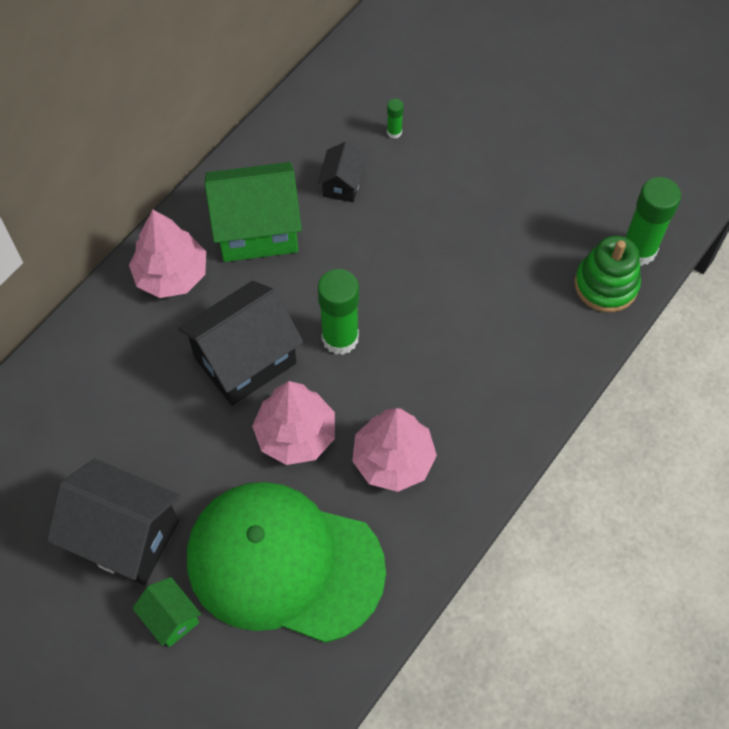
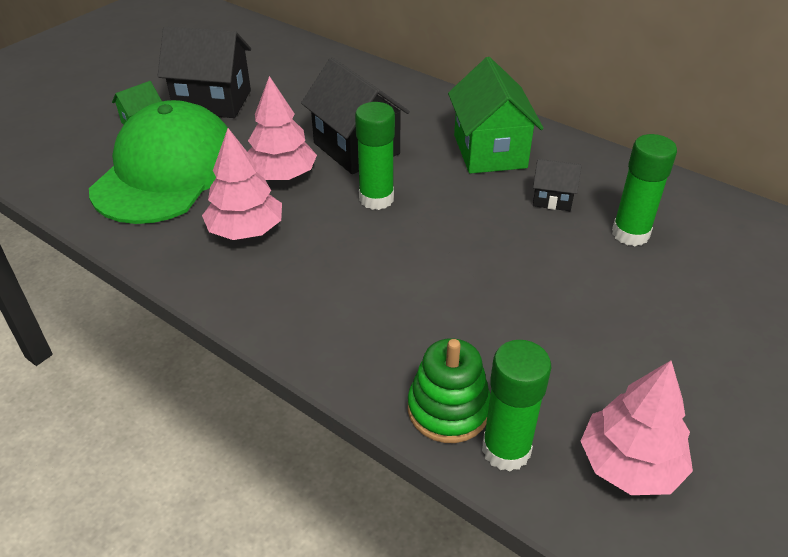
camera: 90 degrees right, 20 degrees down
black house [47,459,180,585] -> black house turned 75 degrees clockwise [158,26,251,118]
pink tree [129,210,206,298] -> pink tree moved to [581,360,693,495]
green glue stick [387,99,404,139] -> green glue stick [612,134,677,246], size x2.21

